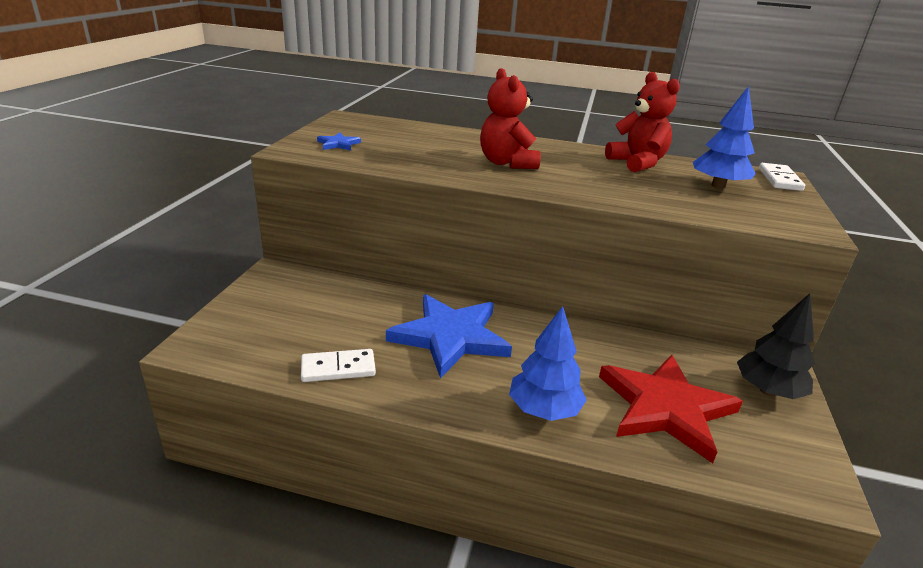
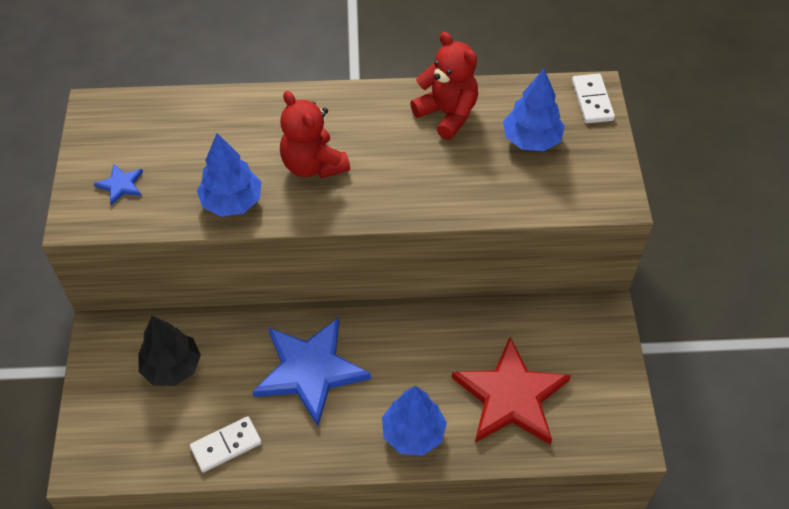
camera: 15 degrees left, 25 degrees up
black tree [737,293,815,399] -> black tree moved to [139,316,201,386]
none -> blue tree [197,133,261,217]

